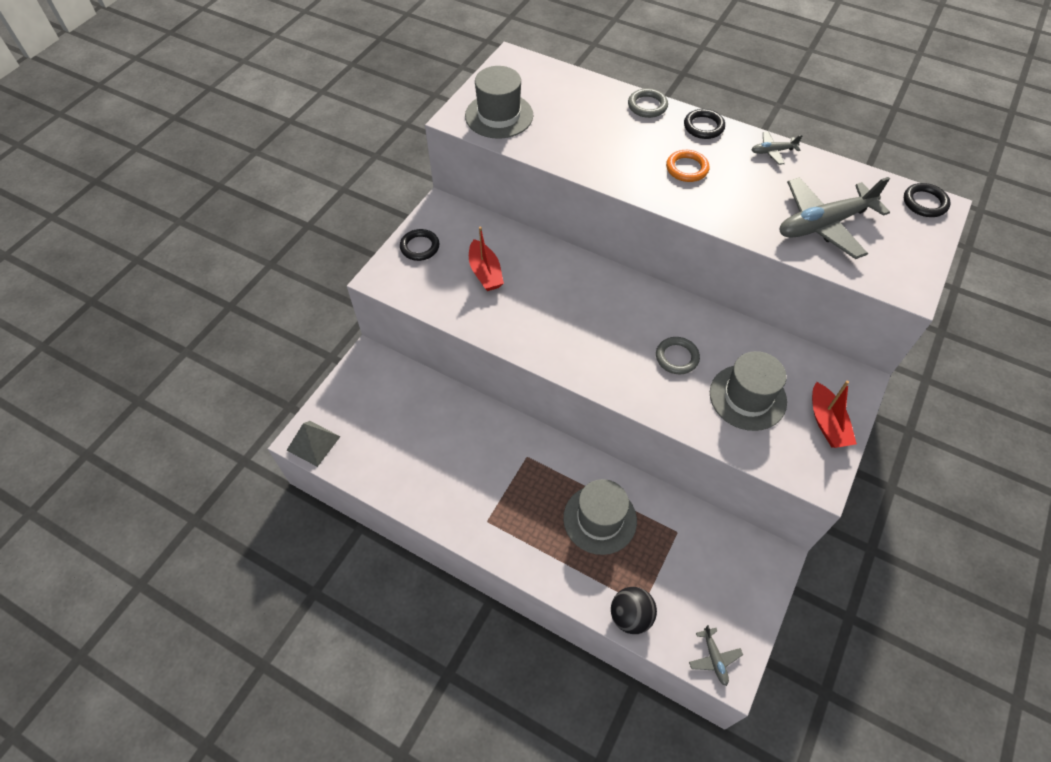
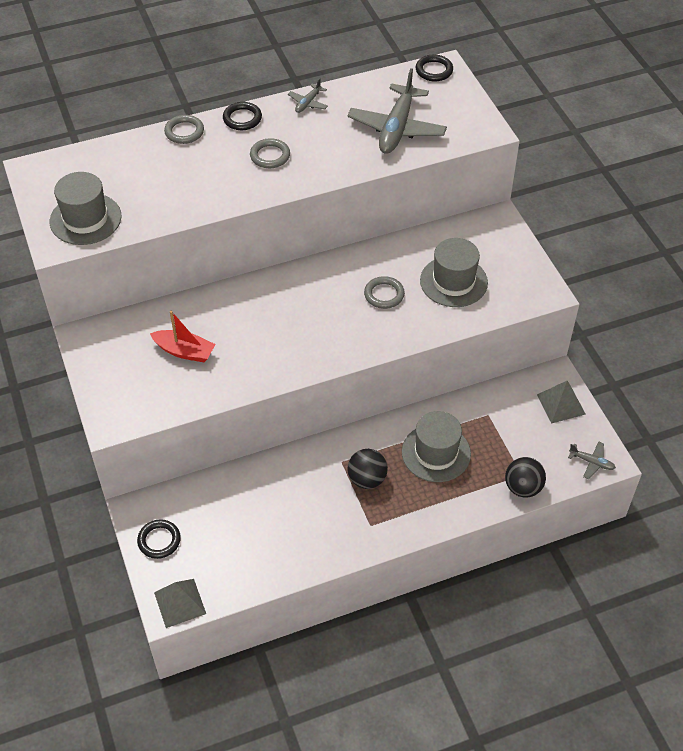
camera: 50 degrees left, 5 degrees down
black ring [400,229,439,261] -> black ring moved to [137,520,181,559]
orange ring [666,150,709,182] -> grey ring [250,138,290,168]
red boat [812,381,857,448] -> none
none -> black ball [347,449,388,489]
none -> grey pyramid [537,381,586,424]

